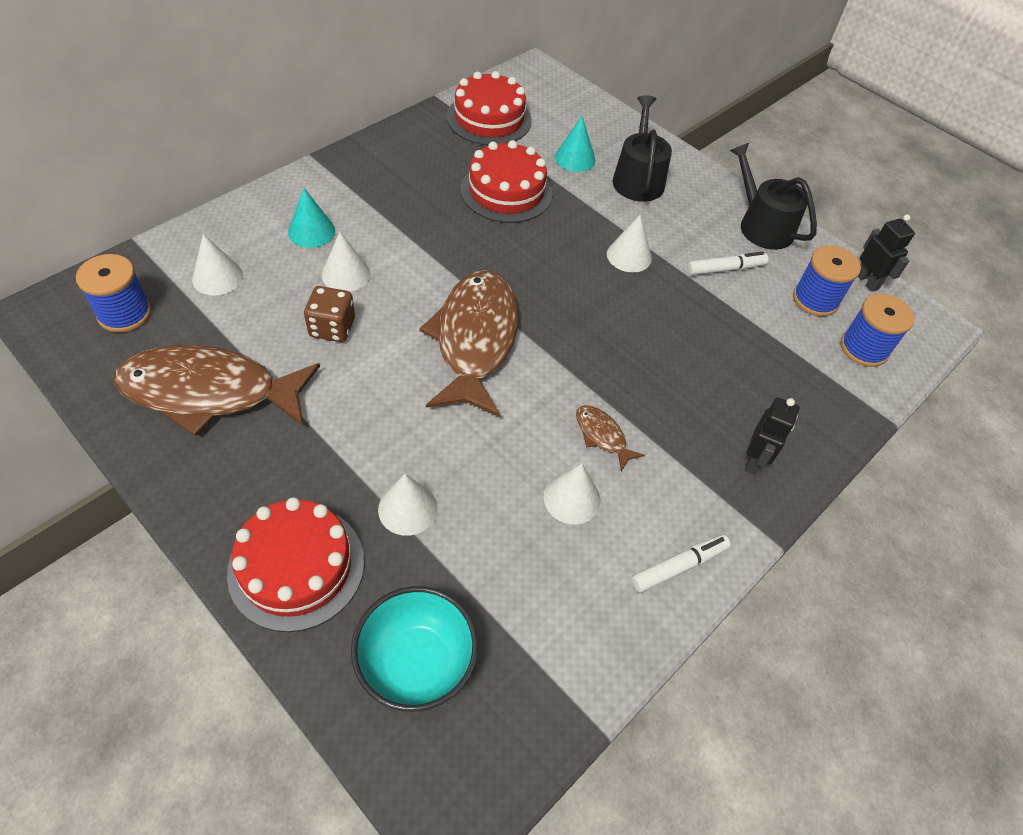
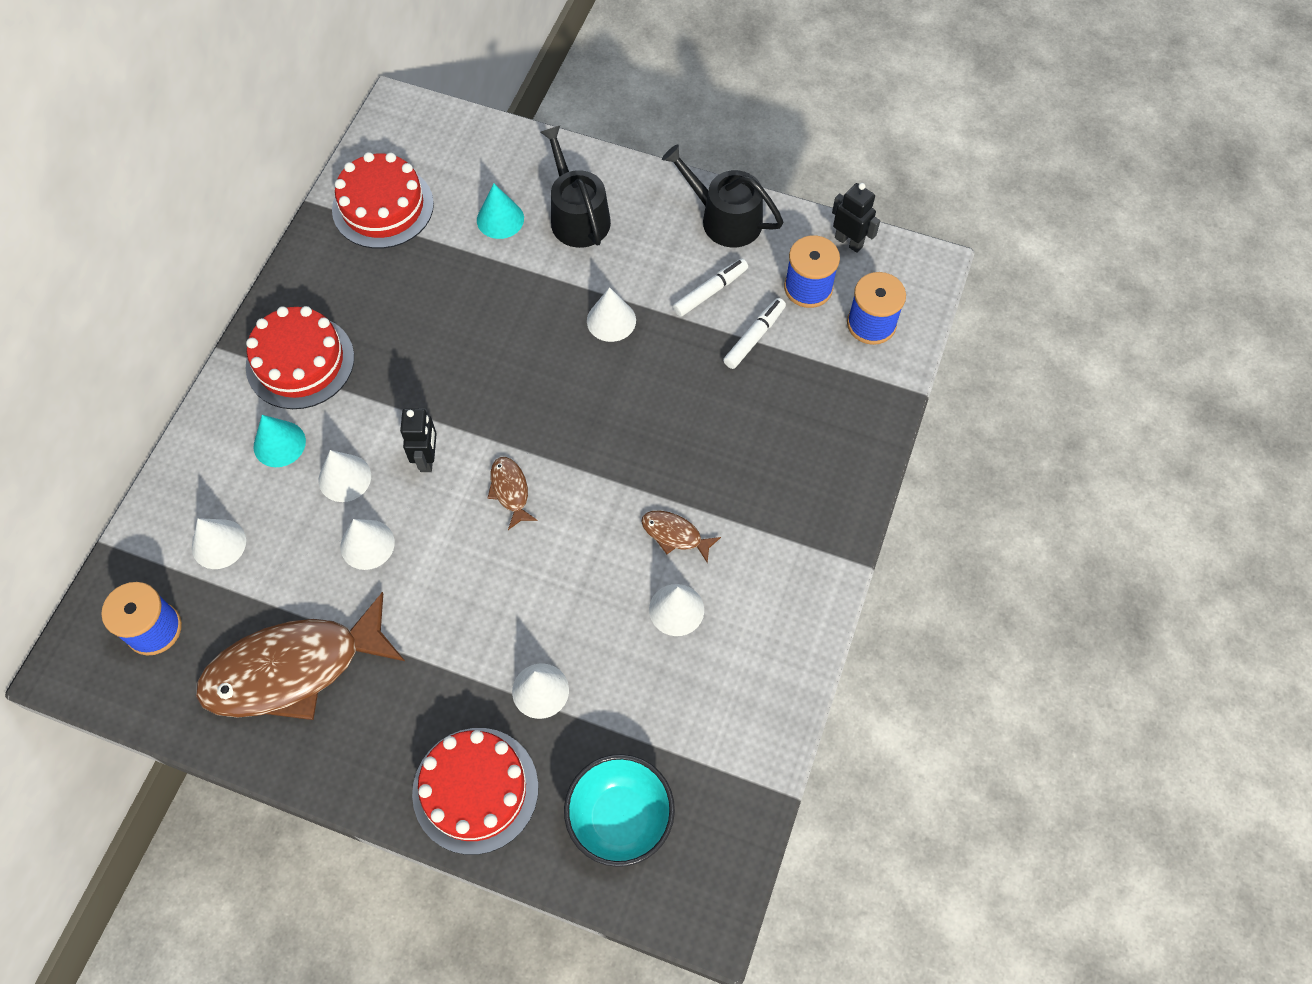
camera: 20 degrees left, 10 degrees up
brown dice [304,286,355,342] -> white cone [341,519,395,570]
brown fish [420,270,518,417] -> brown fish [488,457,538,530], size x0.42
red cake [461,140,553,223] -> red cake moved to [246,306,354,409]
white marker [631,534,731,593] -> white marker moved to [723,298,786,369]
black robot [745,397,800,474] -> black robot moved to [400,408,437,472]

